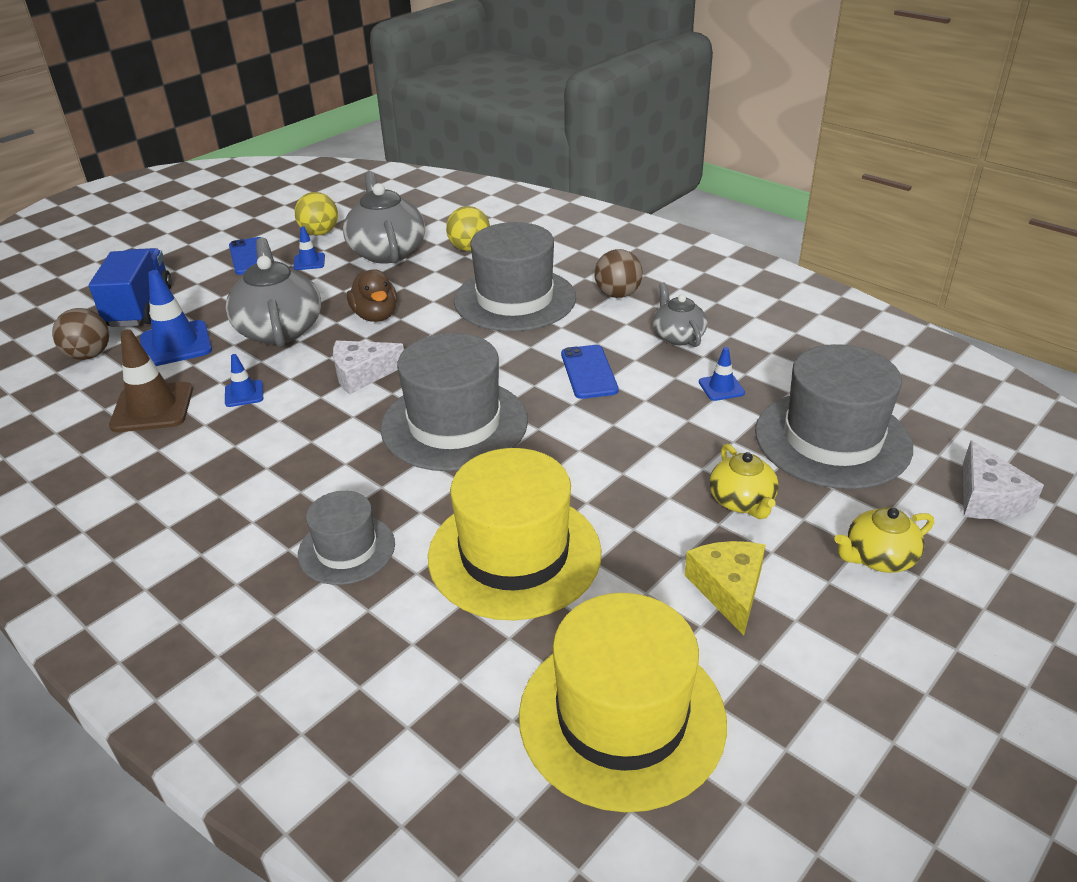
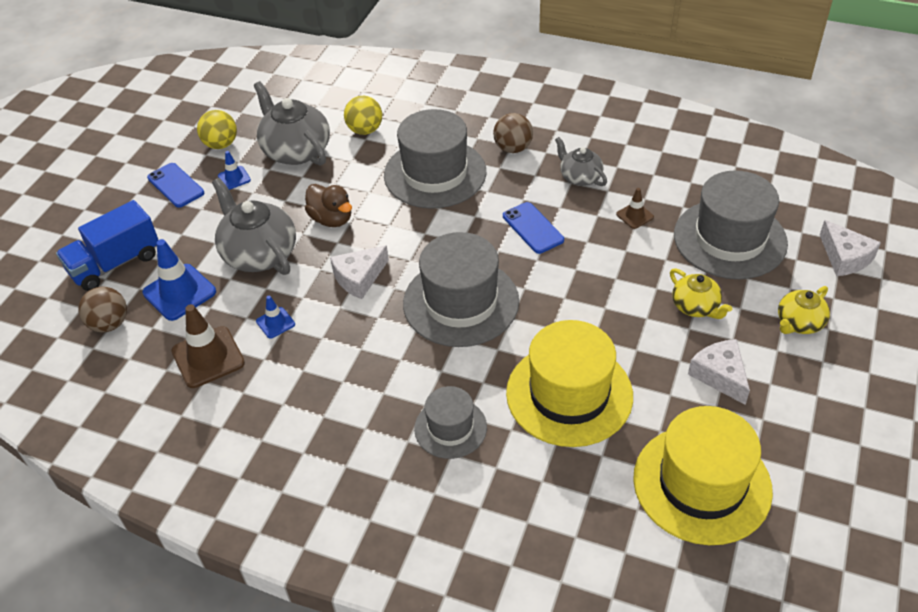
camera: 20 degrees left, 10 degrees up
blue truck [89,248,172,327] -> blue truck turned 105 degrees counterclockwise [56,200,158,291]
yellow cheese [684,541,765,635] -> white cheese [688,339,750,405]
blue traffic cone [699,347,745,401] -> brown traffic cone [616,188,654,229]

